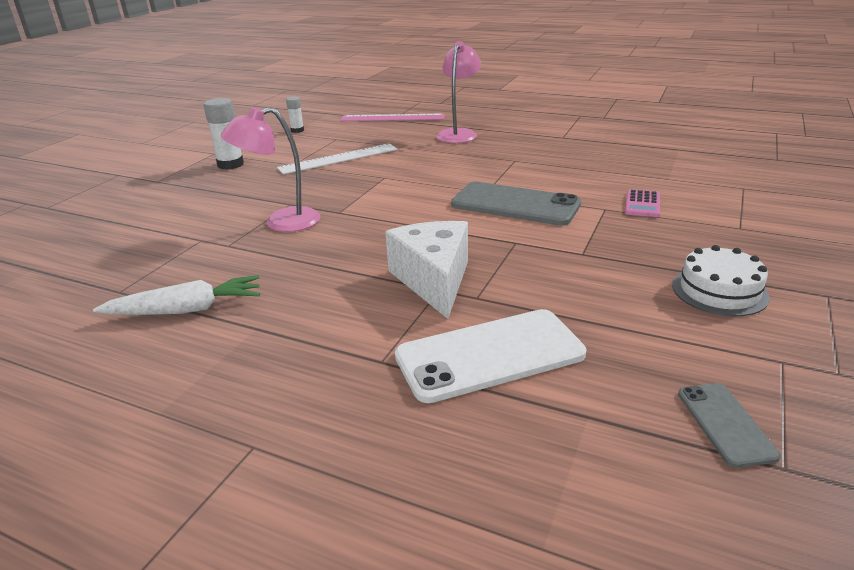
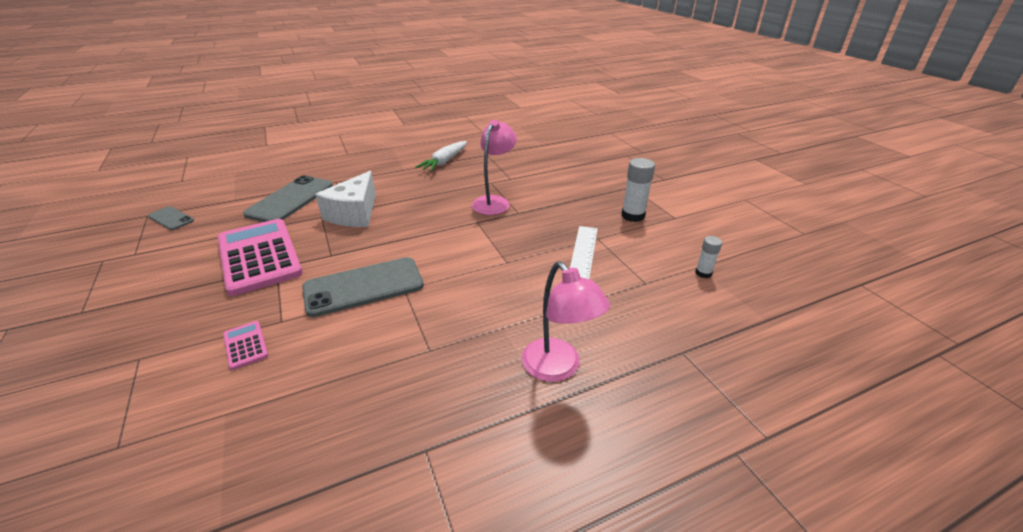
camera: 130 degrees right, 5 degrees up
pink ruler [340,113,445,121] -> none
white cheese [385,221,468,319] -> white cheese turned 75 degrees clockwise [315,171,376,227]
white phone [395,309,586,403] -> grey phone [243,175,333,222]
white cake [672,245,770,316] -> none
none -> pink calculator [218,219,303,296]

